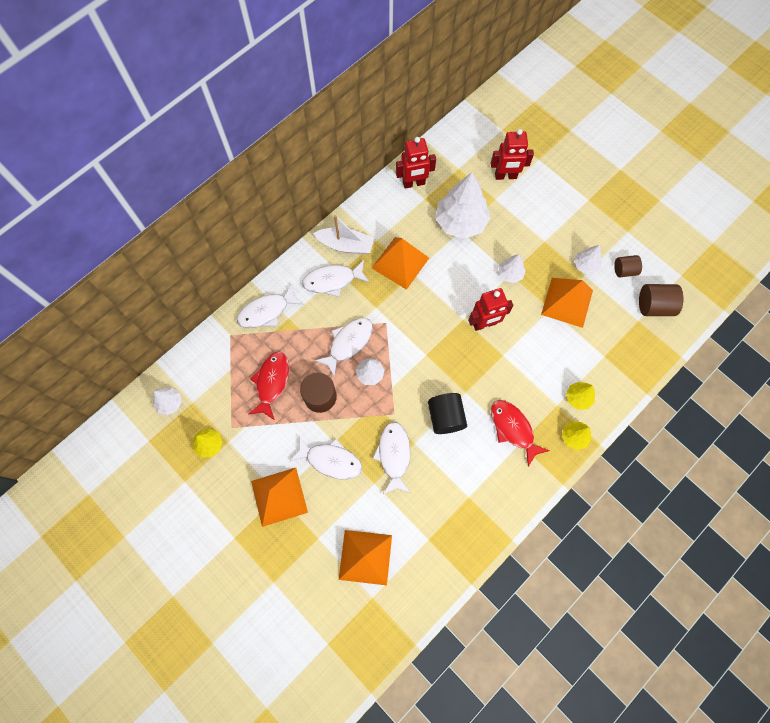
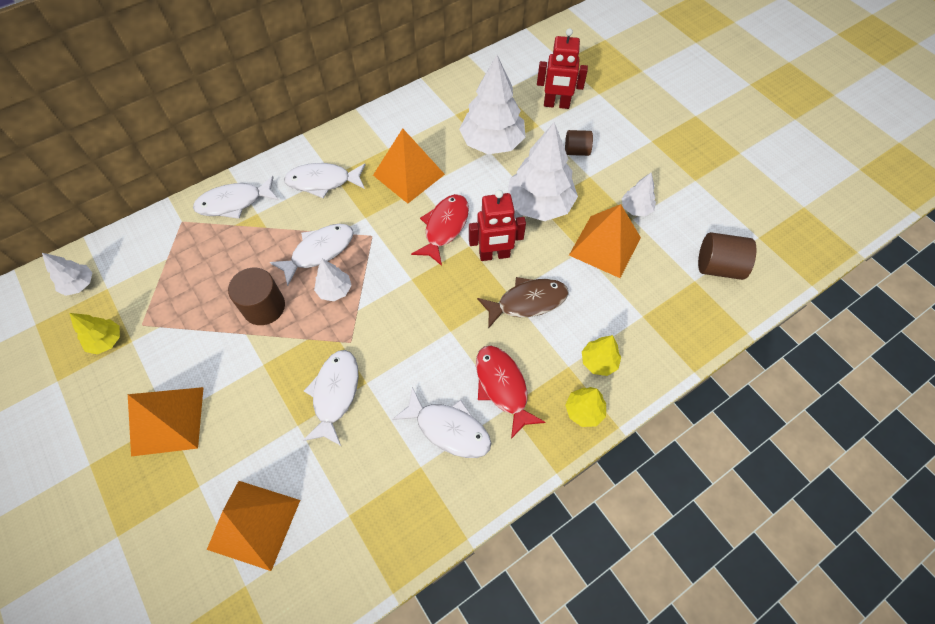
camera: 10 degrees right, 10 degrees down
red fish [249,351,289,420] -> red fish moved to [411,194,469,266]
white fish [289,435,362,480] -> white fish moved to [392,387,491,458]
white boat [313,215,374,254] -> none
red robot [396,137,436,189] -> none
black cylinder [428,393,467,434] -> none
white tree [499,254,526,283] -> white tree [507,122,578,221], size x2.04
brown cylinder [614,255,642,277] -> brown cylinder moved to [565,130,593,156]
none -> brown fish [477,277,569,329]

